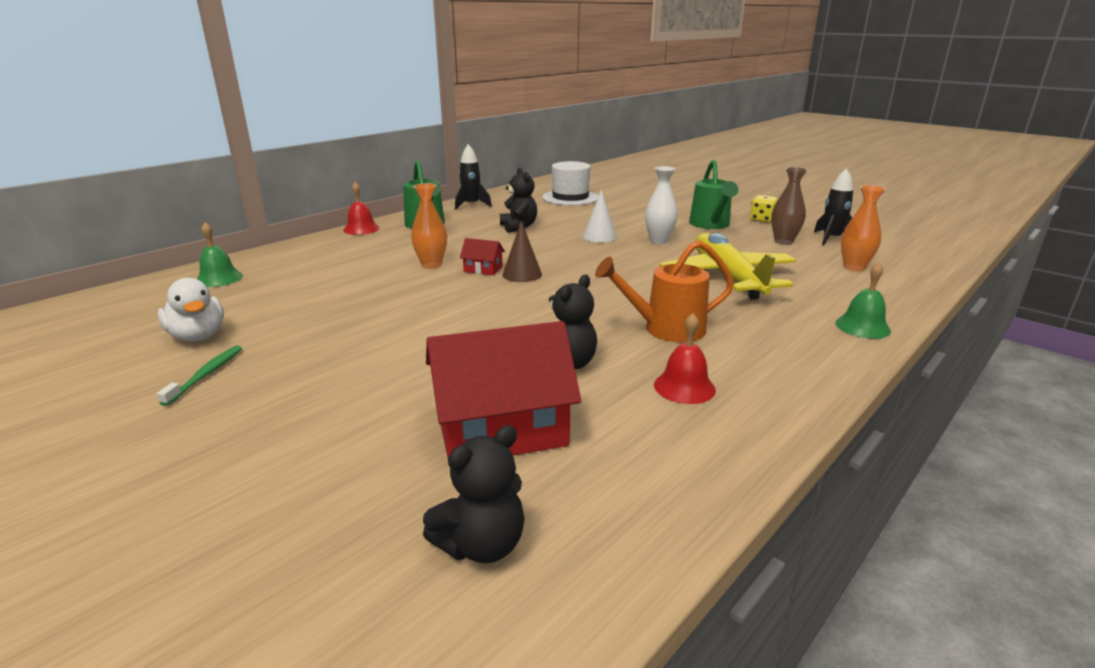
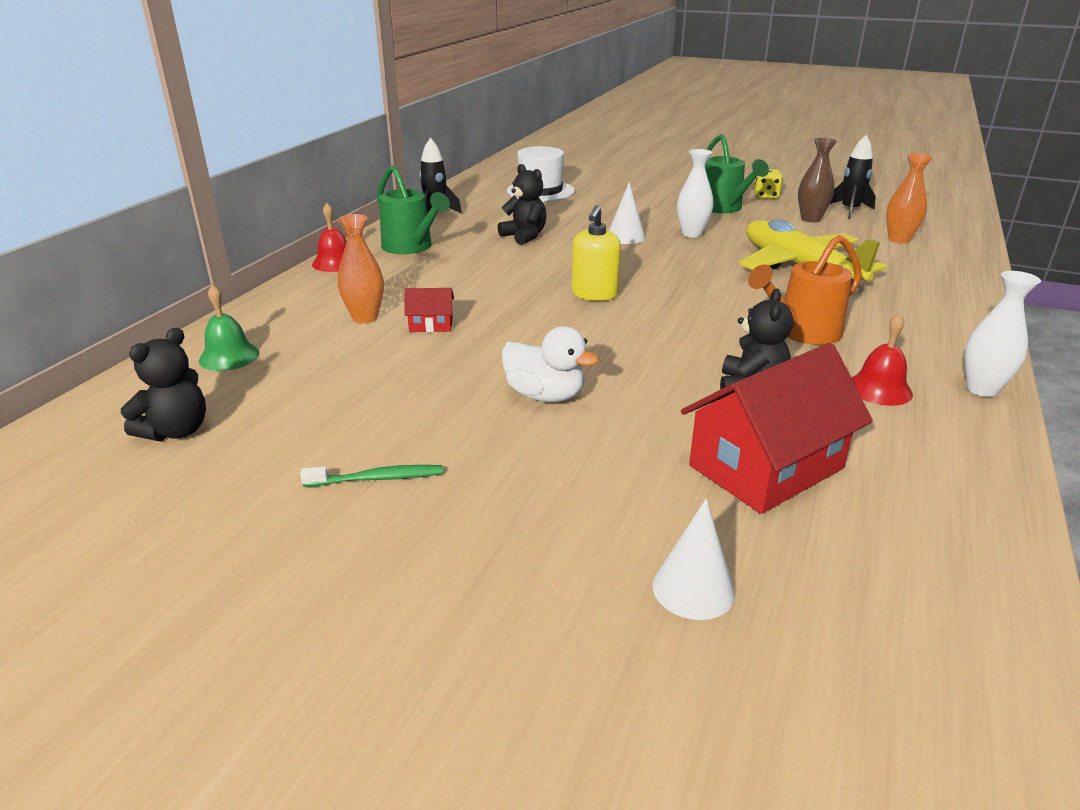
camera: 20 degrees left, 5 degrees up
green toothbrush [157,345,242,406] -> green toothbrush turned 90 degrees clockwise [300,465,443,487]
white duck [158,278,224,342] -> white duck moved to [501,326,599,402]
orange vase [411,183,447,269] -> orange vase moved to [337,214,384,323]
black teddy bear [423,425,524,563] -> black teddy bear moved to [121,327,206,441]
red house [460,238,505,275] -> red house moved to [404,288,454,332]
brown cone [502,221,542,282] -> yellow soap dispenser [572,205,621,301]
green bell [835,262,891,339] -> none
none -> white cone [652,499,735,620]
none -> white vase [964,271,1041,397]

